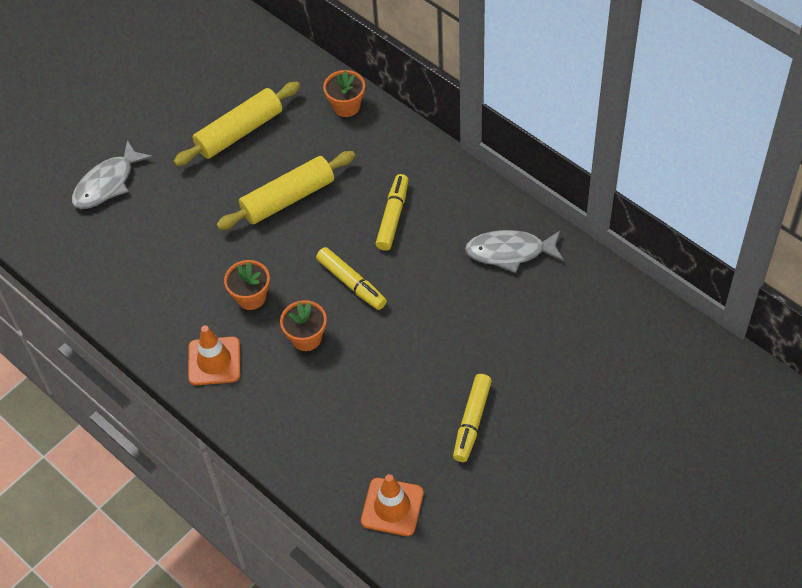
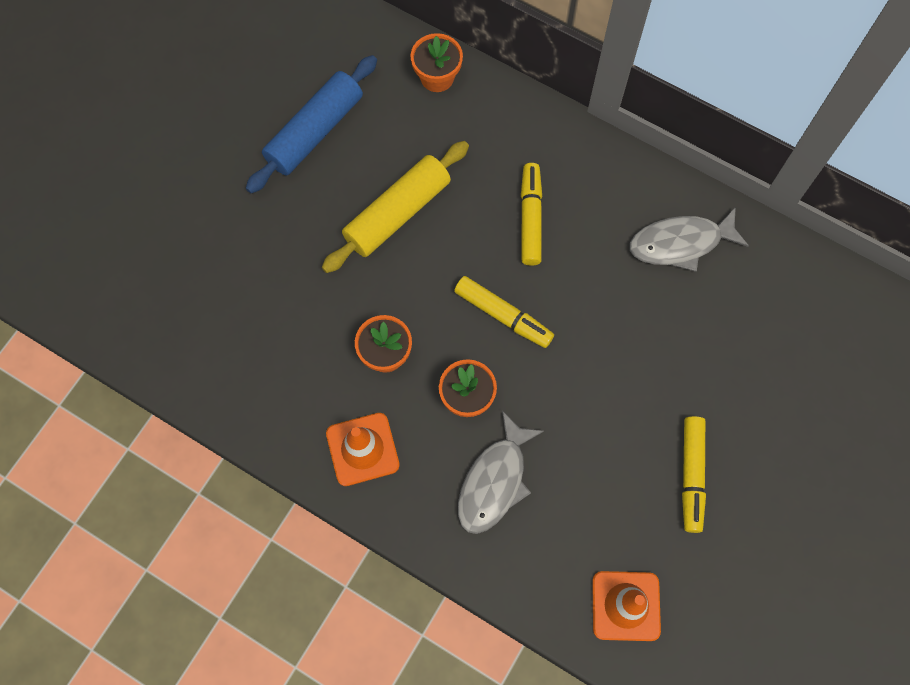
camera: 15 degrees left, 15 degrees up
grey fish [72,140,152,209] -> grey fish moved to [458,411,544,534]
yellow rolling pin [173,82,300,166] -> blue rolling pin [246,55,377,193]

